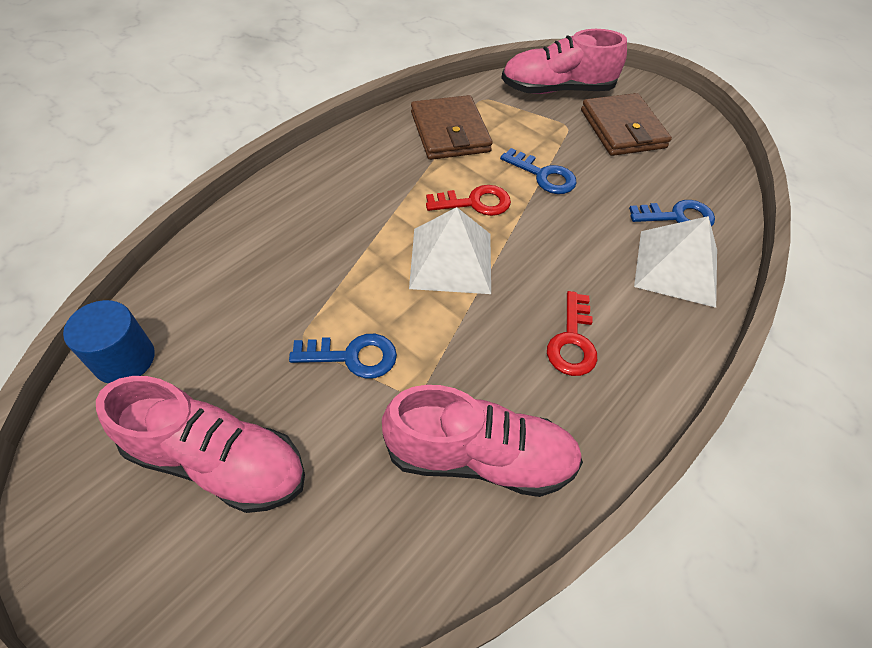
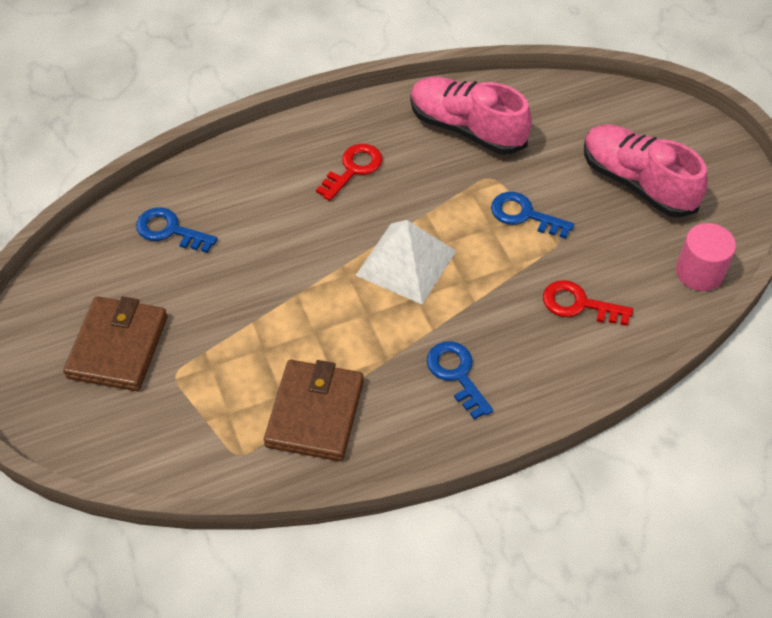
camera: 150 degrees left, 0 degrees up
blue cylinder [63,300,155,383] -> pink cylinder [676,223,736,291]
red key [426,185,511,216] -> red key moved to [543,280,633,326]
blue key [500,148,577,194] -> blue key moved to [427,341,493,420]
pink shoe [501,29,627,94] -> none
white pyramid [634,216,717,308] -> none

